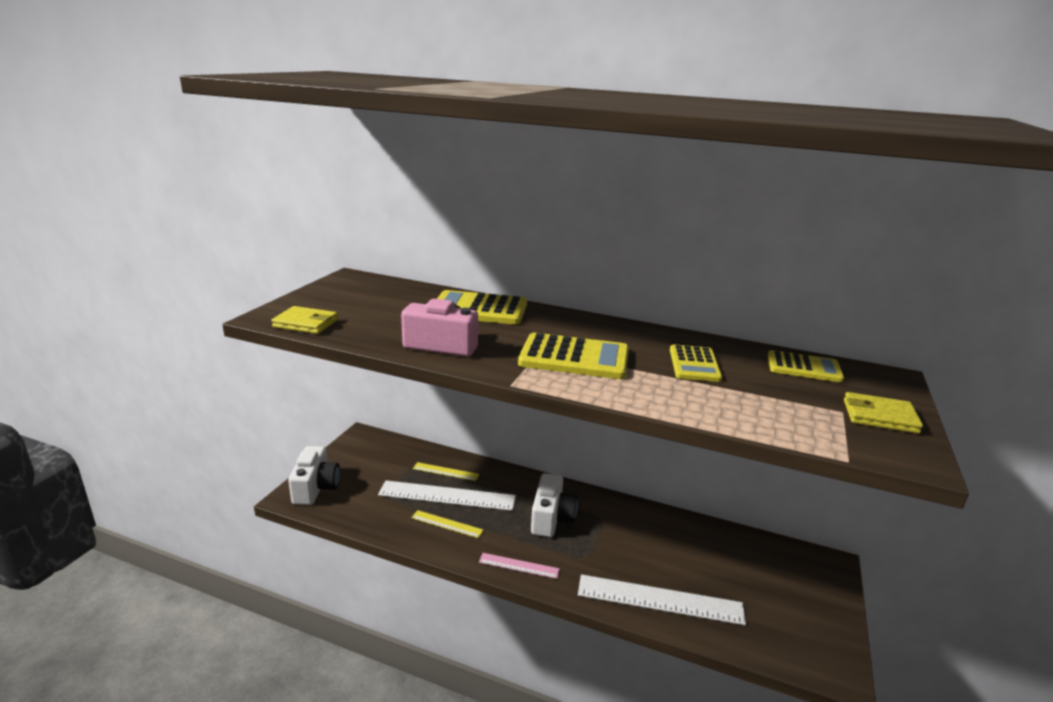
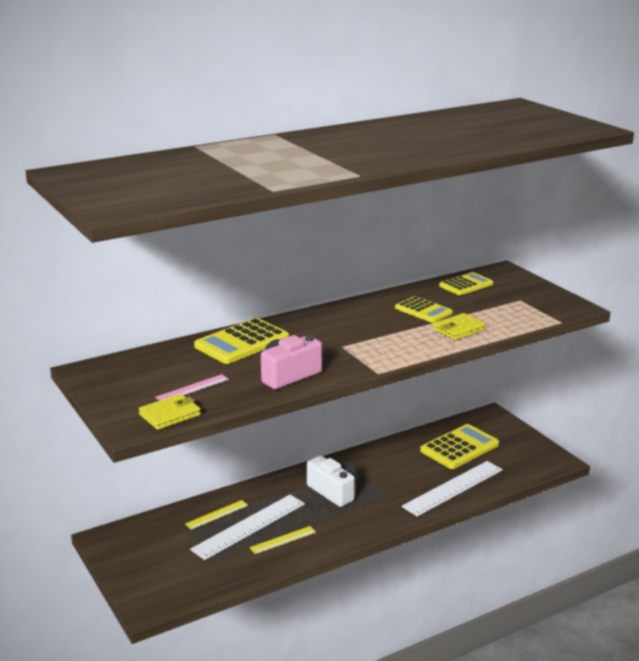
camera: 50 degrees left, 0 degrees up
white camera [288,446,340,505] -> none
pink ruler [479,553,560,579] -> pink ruler moved to [155,374,229,401]
yellow calculator [518,333,629,379] -> yellow calculator moved to [420,424,499,469]
yellow wallet [844,392,923,434] -> yellow wallet moved to [433,313,486,340]

